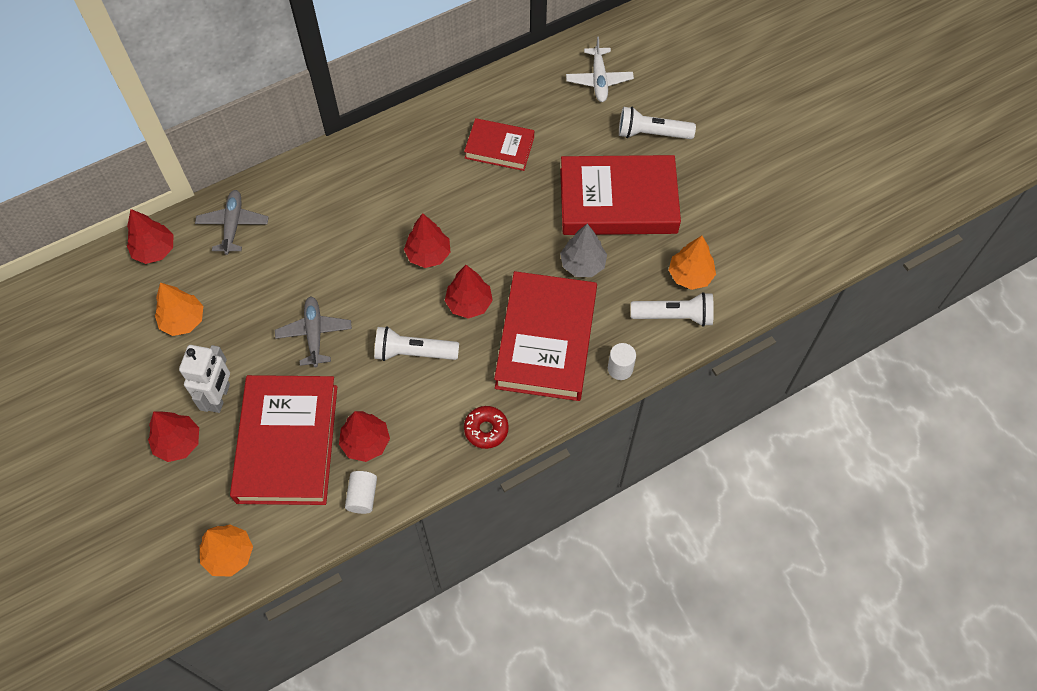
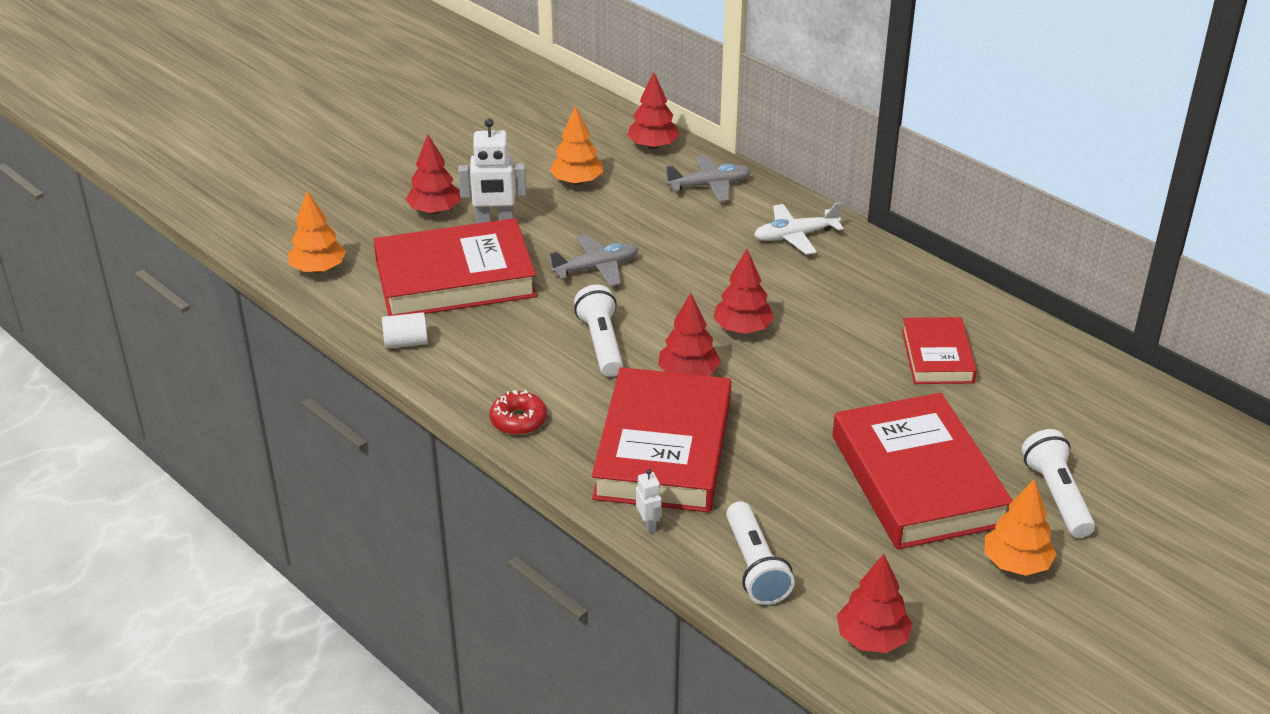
camera: 75 degrees right, 25 degrees down
red tree [339,411,390,462] -> red tree moved to [837,554,913,653]
red book [494,271,597,401] -> red book turned 75 degrees counterclockwise [592,367,731,512]
grey tree [560,224,607,277] -> none
white plane [566,36,634,102] -> white plane moved to [754,202,844,255]
white cylinder [608,343,636,380] -> white robot [636,469,662,533]
orange tree [669,236,716,290] -> orange tree moved to [984,479,1057,576]

